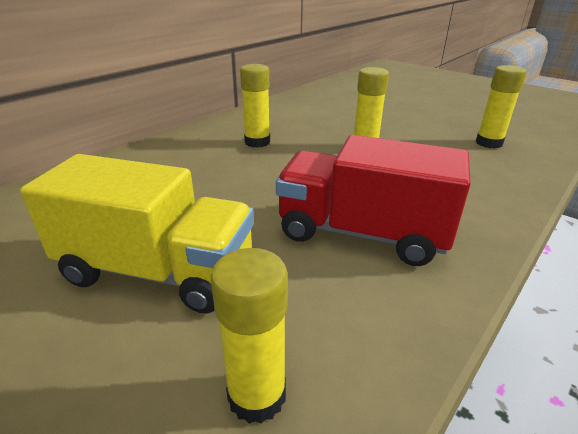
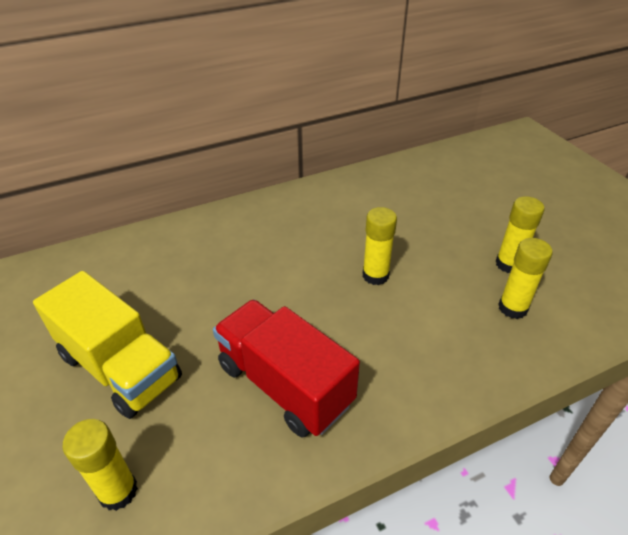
camera: 25 degrees right, 10 degrees up
yellow glue stick [240,64,270,148] -> yellow glue stick moved to [496,196,545,273]

